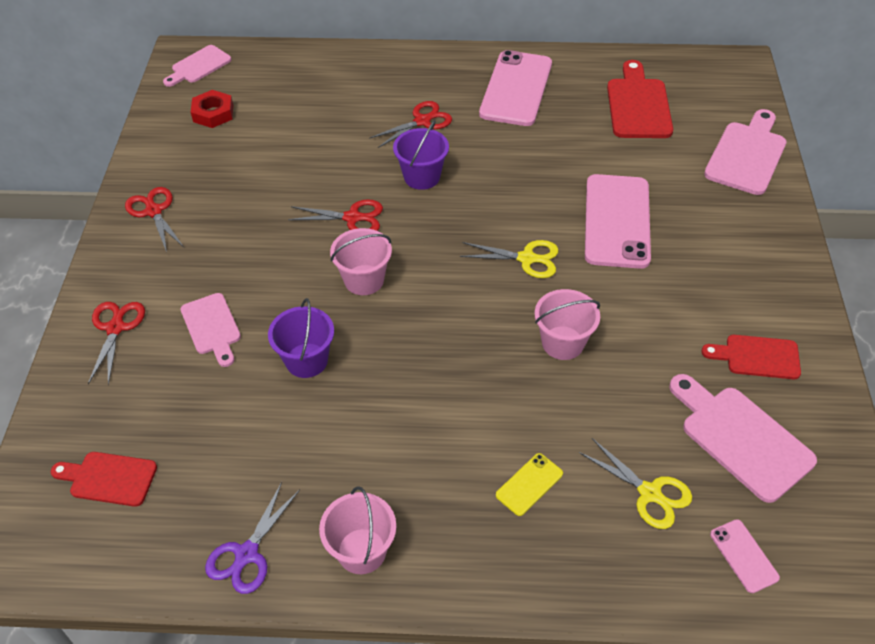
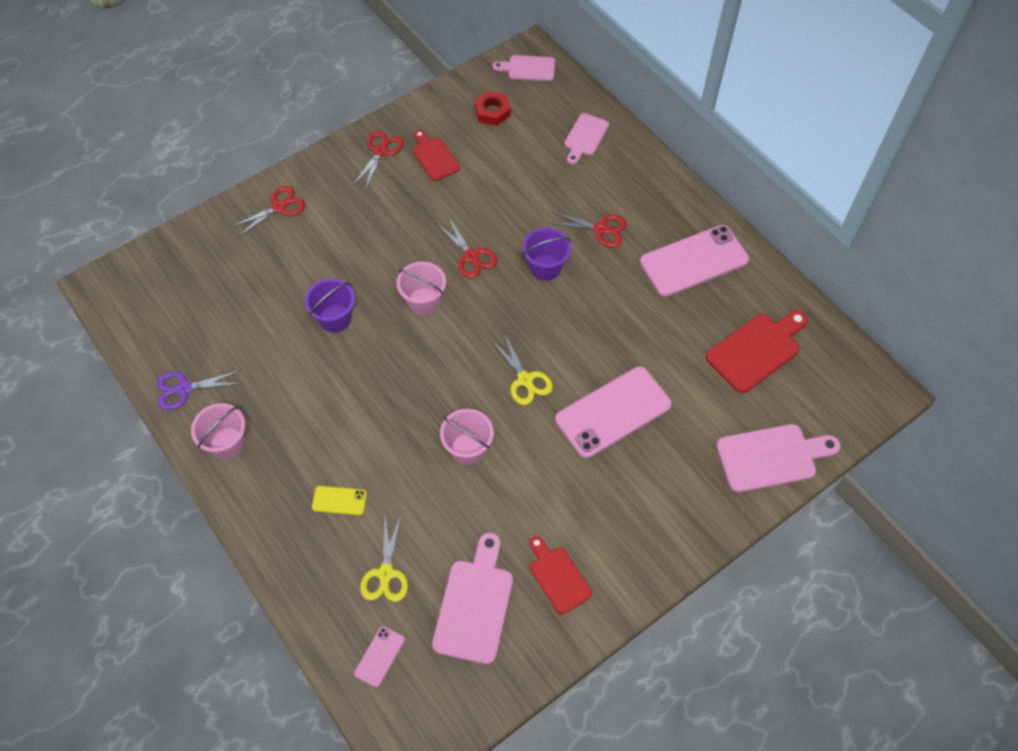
camera: 50 degrees right, 10 degrees up
red cutting board [50,452,157,507] -> red cutting board moved to [413,130,460,181]
pink cutting board [181,293,241,367] -> pink cutting board moved to [564,113,609,164]

